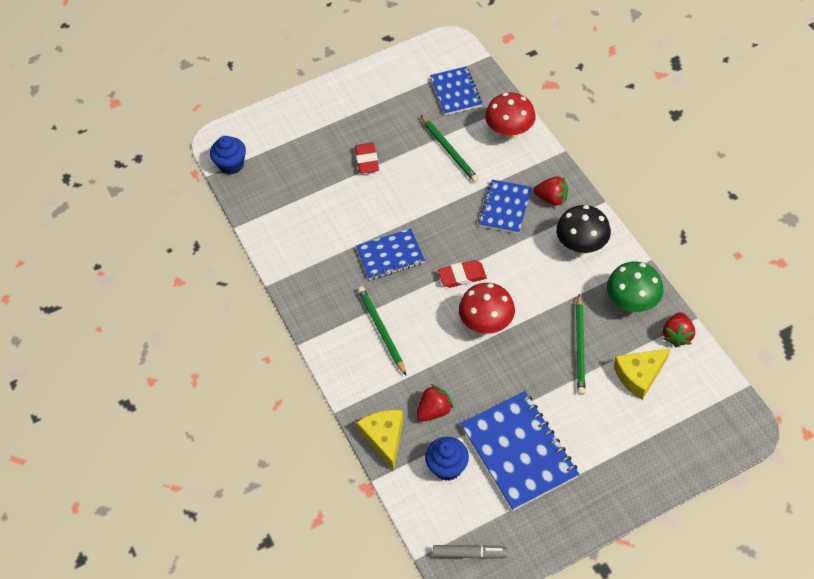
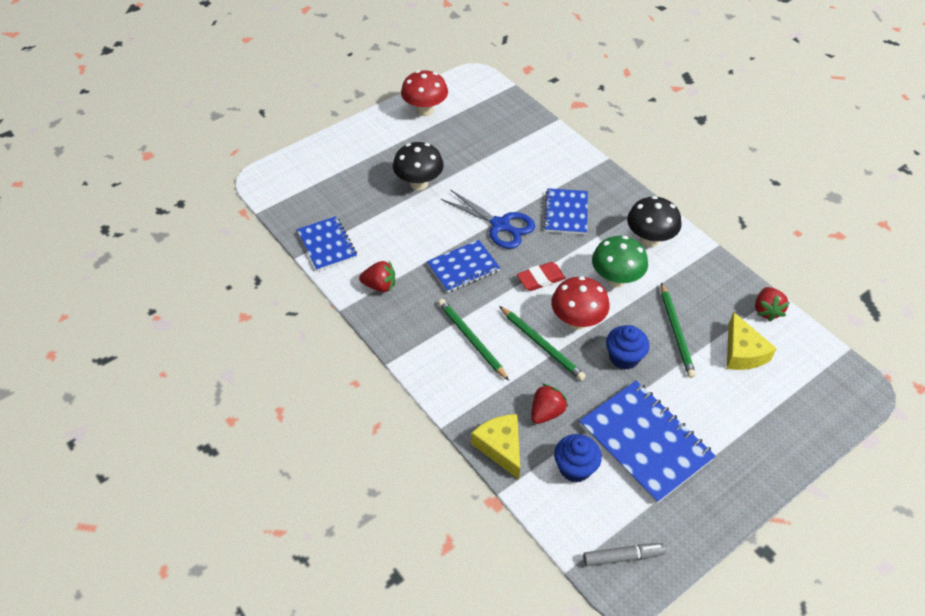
camera: 15 degrees left, 5 degrees down
blue cupcake [210,136,246,174] -> blue cupcake moved to [606,325,650,370]
red eraser [355,143,379,174] -> black mushroom [393,142,444,190]
green pencil [421,115,479,182] -> green pencil moved to [499,306,586,381]
blue notebook [430,67,482,115] -> blue notebook moved to [297,216,357,271]
red mushroom [485,92,536,140] -> red mushroom moved to [401,70,448,116]
red strawberry [534,176,568,206] -> red strawberry moved to [359,261,395,292]
green mushroom [607,262,663,312] -> green mushroom moved to [592,236,648,287]
yellow cheese [614,348,670,400] -> yellow cheese turned 60 degrees counterclockwise [727,312,777,370]
none -> blue scissors [441,189,535,249]

